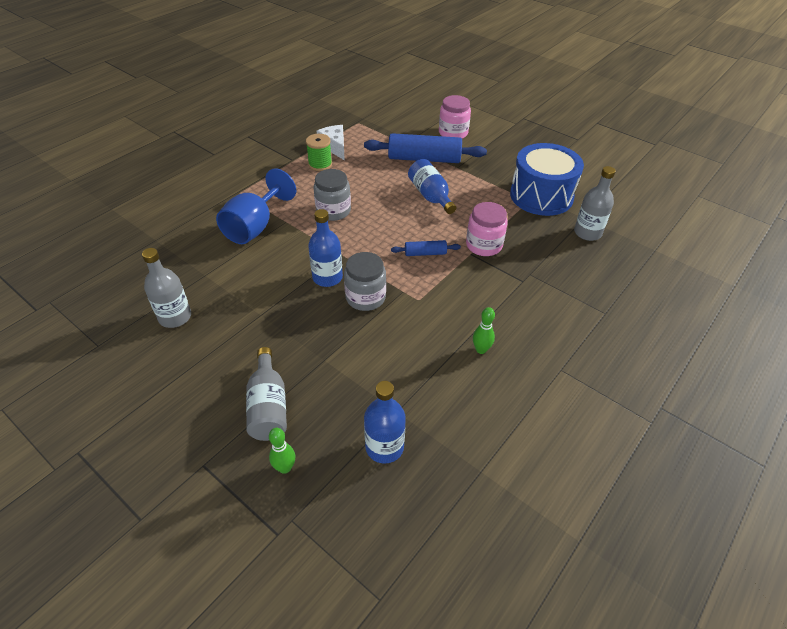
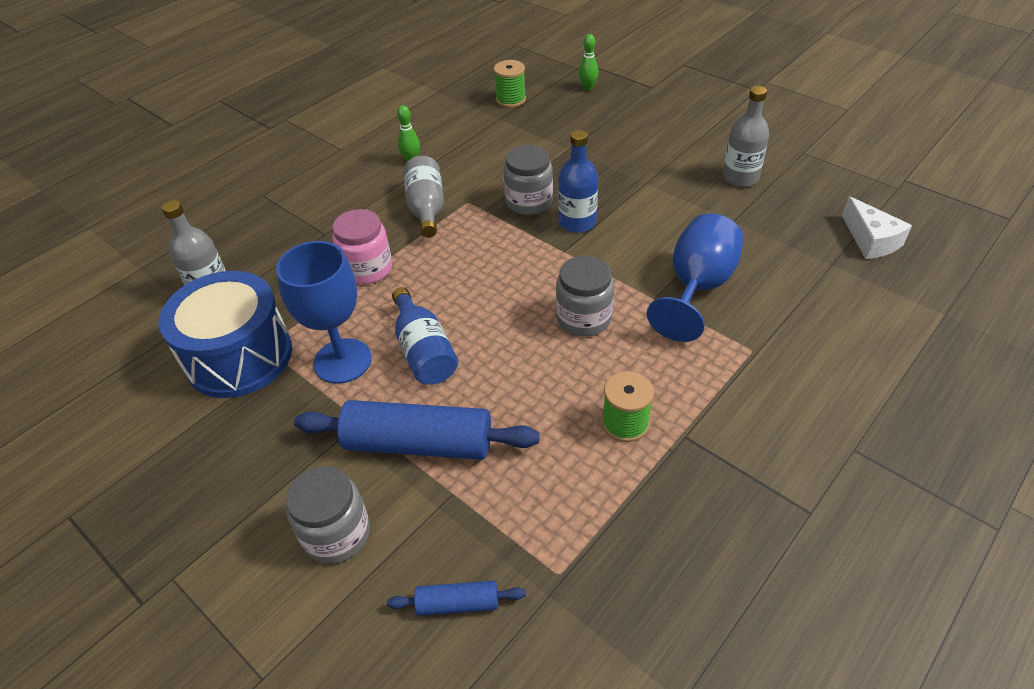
camera: 175 degrees left, 0 degrees up
grey bottle [246,347,287,441] -> grey bottle moved to [404,156,444,238]
white cheese [317,125,345,161] -> white cheese moved to [842,196,912,259]
blue bottle [364,381,406,464] -> green spool [494,60,526,108]
blue rolling pin [391,240,461,256] -> blue rolling pin moved to [387,581,526,616]
pink jar [439,95,471,139] -> grey jar [286,466,370,564]
none -> blue goblet [276,241,372,384]

